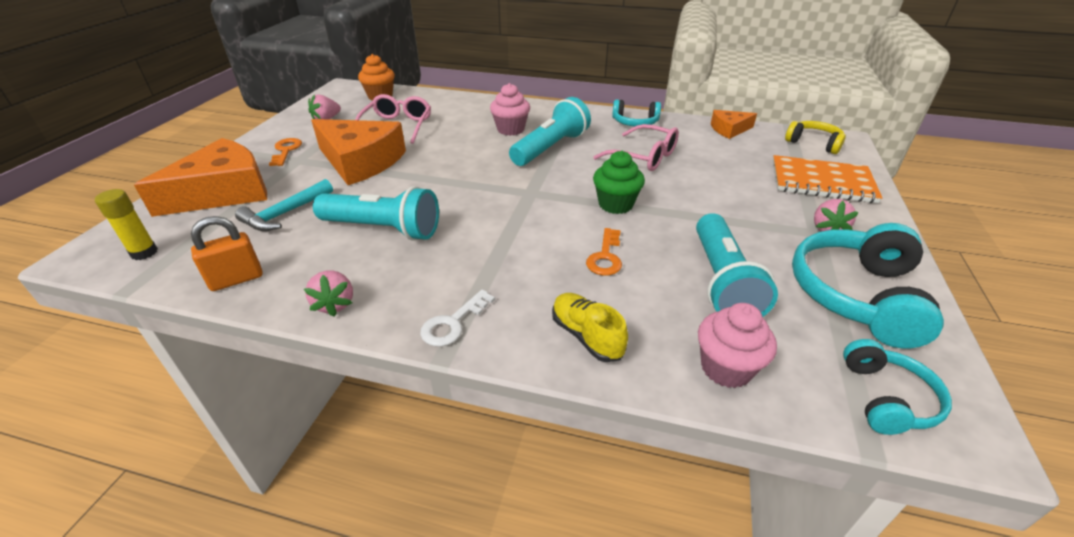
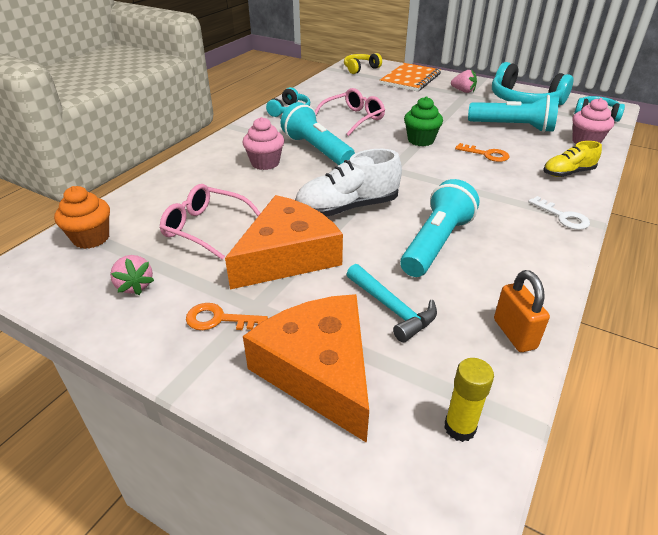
camera: 75 degrees left, 0 degrees up
pink strawberry [304,270,353,317] -> none
orange cheese [711,110,757,139] -> none
none -> white shoe [295,149,402,217]

